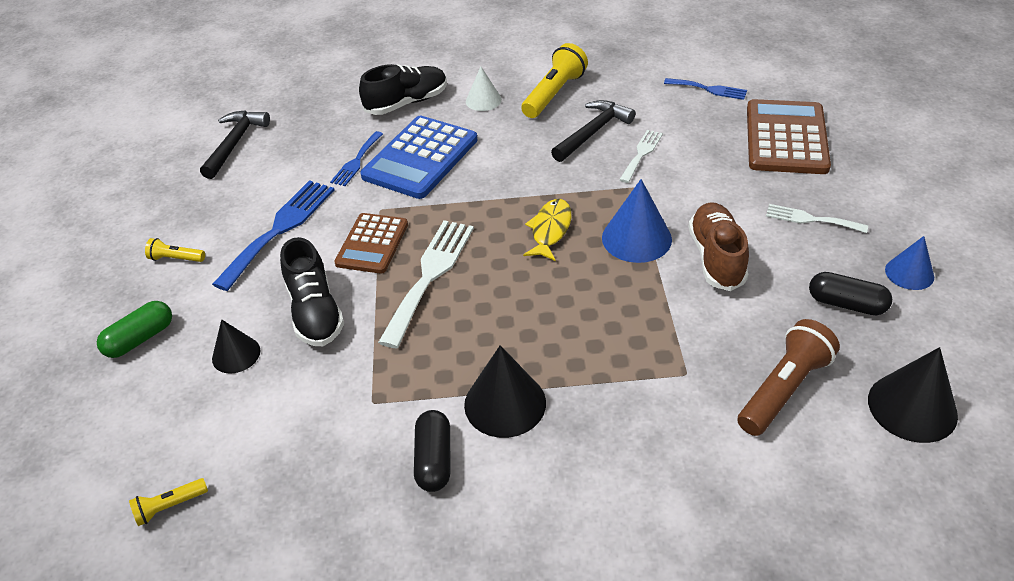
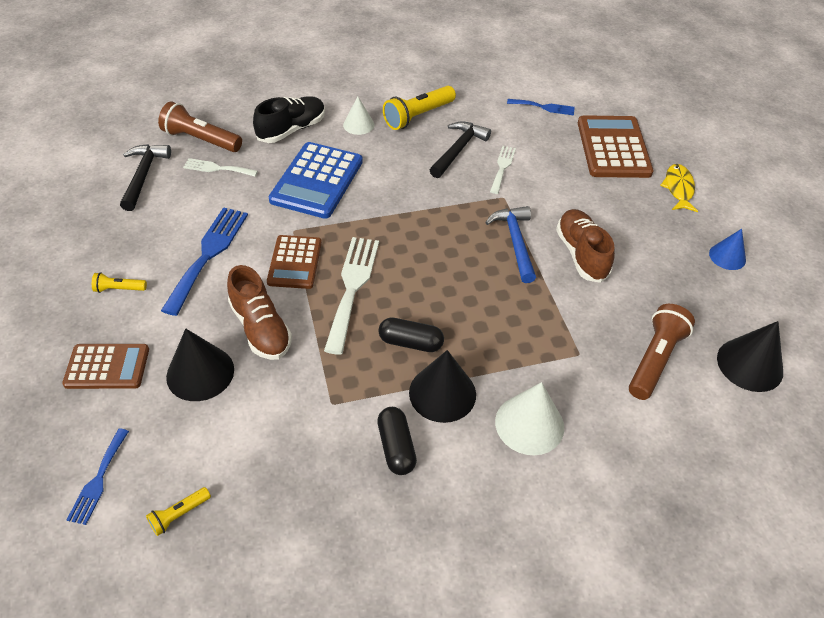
camera: 15 degrees left, 5 degrees up
green capsule [97,301,172,358] -> brown calculator [62,344,149,389]
black cone [212,319,260,374] -> black cone [166,328,234,401], size x1.59
black shoe [280,237,344,346] -> brown shoe [227,265,292,360]
blue fork [330,131,383,186] -> blue fork moved to [67,429,129,525]
yellow flashlight [521,43,588,118] -> yellow flashlight turned 150 degrees counterclockwise [383,86,456,130]
yellow fish [523,199,572,261] -> yellow fish moved to [660,164,698,212]
blue cone [602,179,672,263] -> blue hammer [485,206,536,283]
white fork [766,204,868,233] -> white fork moved to [183,158,258,177]
black capsule [809,272,892,315] -> black capsule moved to [378,317,444,352]
none -> brown flashlight [158,101,242,152]
none -> white cone [495,382,564,455]

